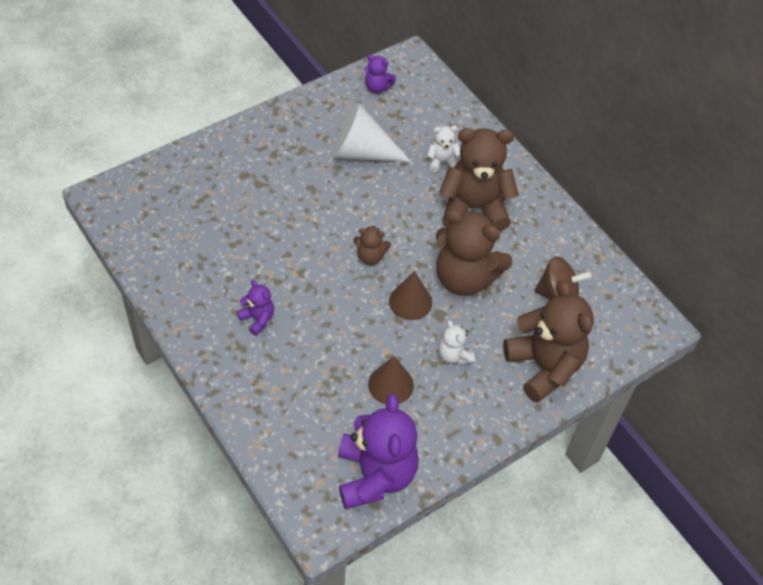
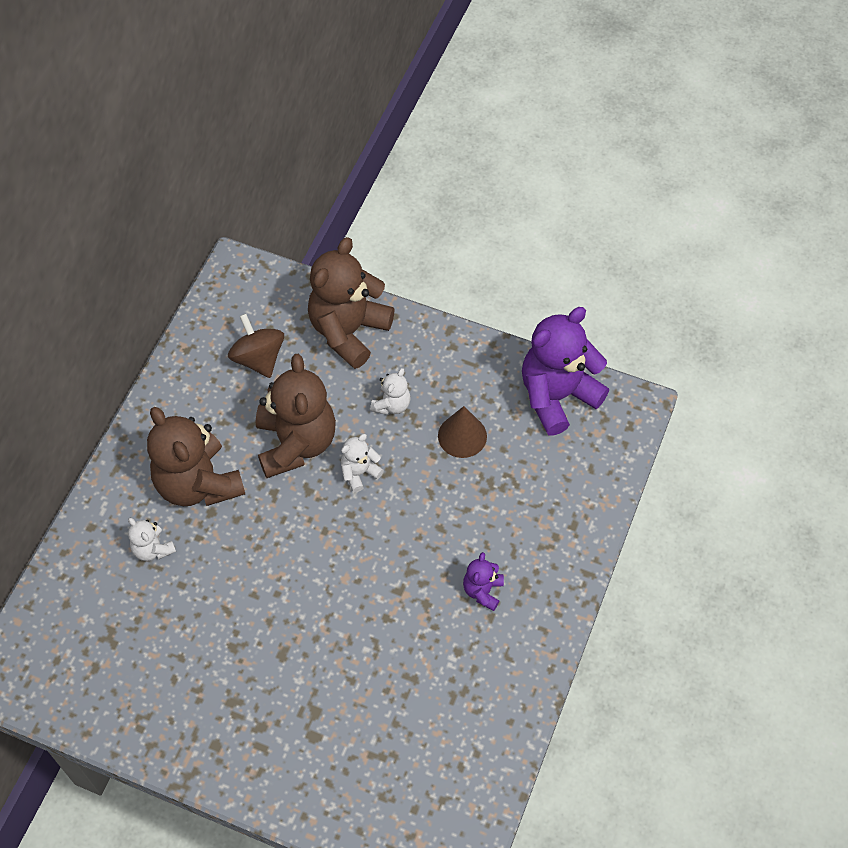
camera: 120 degrees left, 5 degrees up
white cone [332,102,411,162] -> none
brown teddy bear [353,226,391,265] -> none
purple teddy bear [364,54,396,93] -> none
brown cone [389,271,432,320] -> white teddy bear [341,434,384,492]

